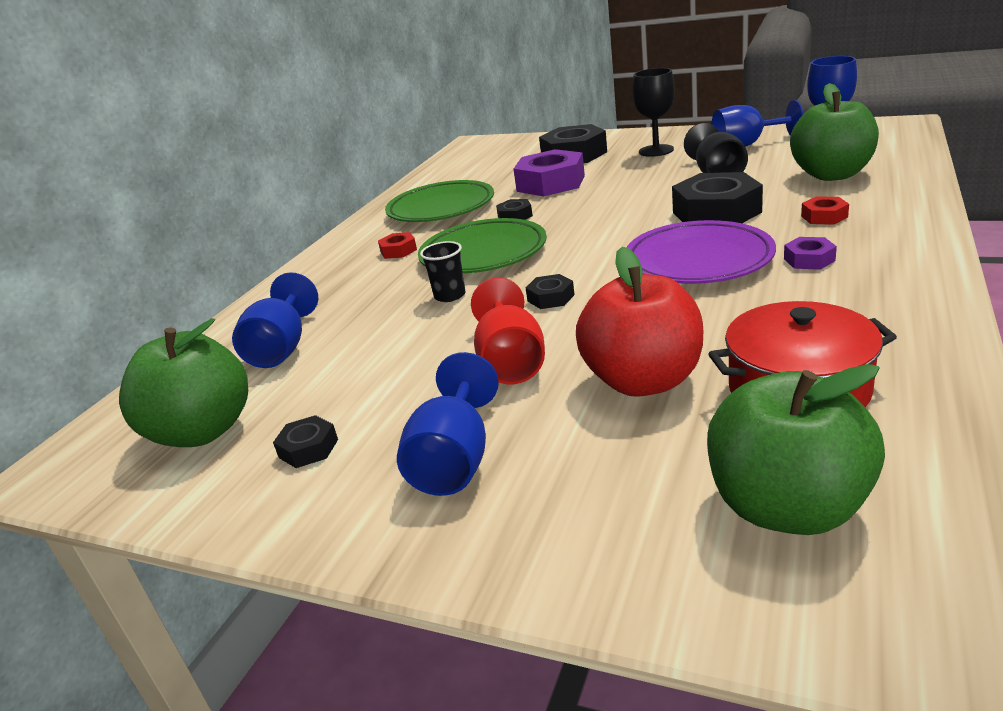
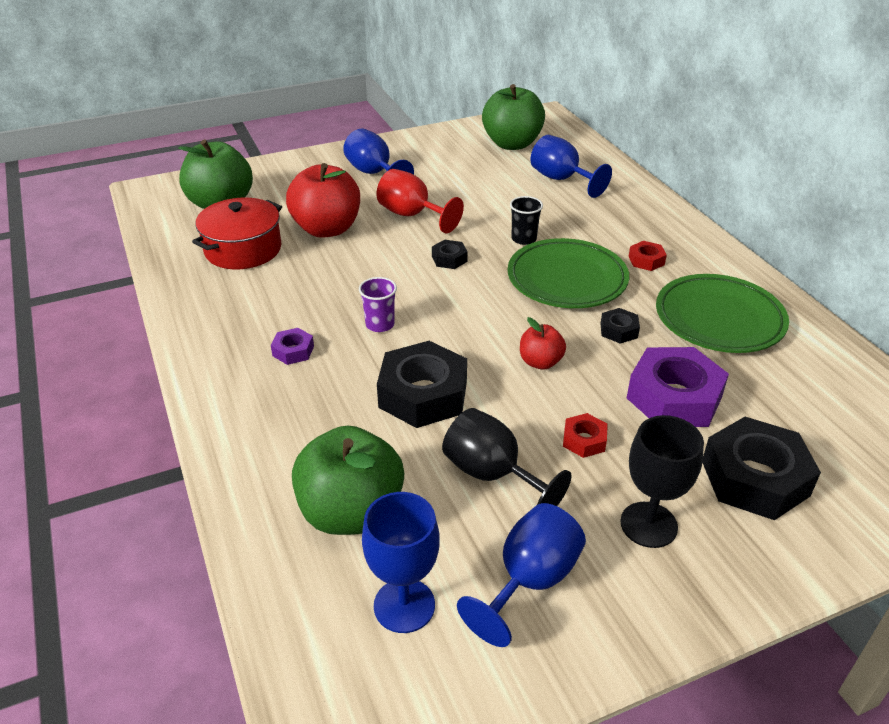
camera: 130 degrees right, 10 degrees up
black nut [273,415,338,468] -> none
purple plate [626,220,776,284] -> purple cup [359,277,397,332]
red nut [801,197,849,225] -> red nut moved to [563,413,608,458]
none -> red apple [520,317,566,370]

